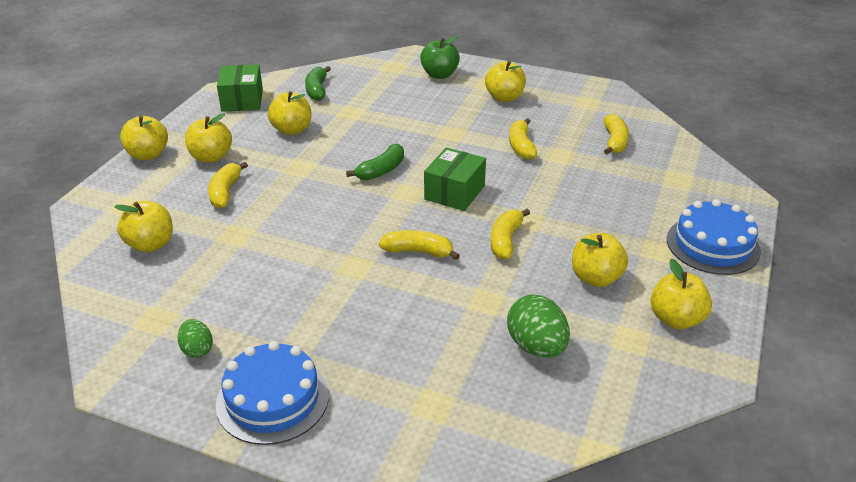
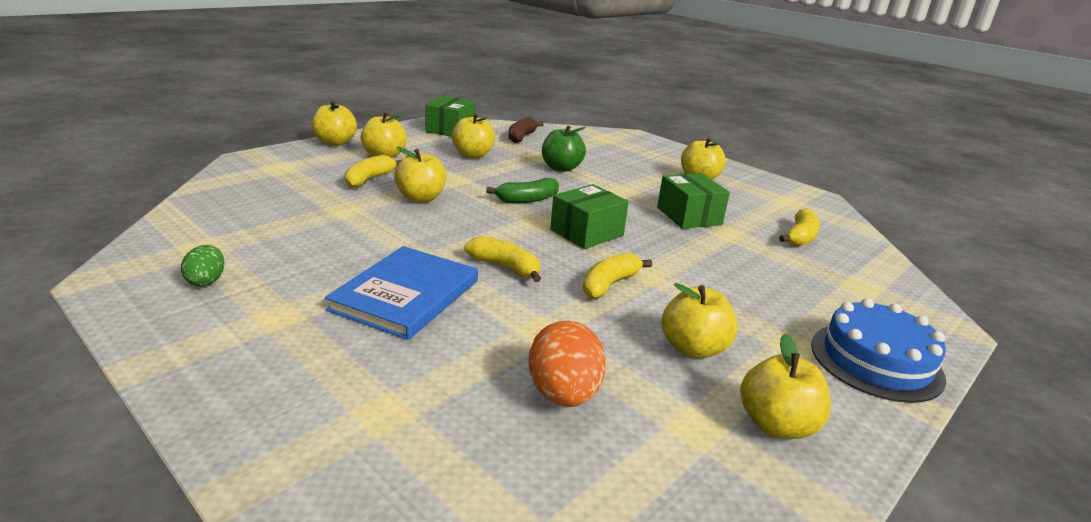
camera: 20 degrees right, 10 degrees down
yellow apple [114,201,173,252] -> yellow apple moved to [394,147,446,203]
blue cake [216,341,329,445] -> none
green banana [305,66,331,101] -> brown banana [508,117,544,143]
green apple [420,36,460,79] -> green apple moved to [542,125,586,172]
green egg [507,295,570,358] -> orange egg [529,321,606,407]
yellow banana [509,118,537,160] -> green box [657,173,730,229]
none -> blue book [325,246,478,340]

